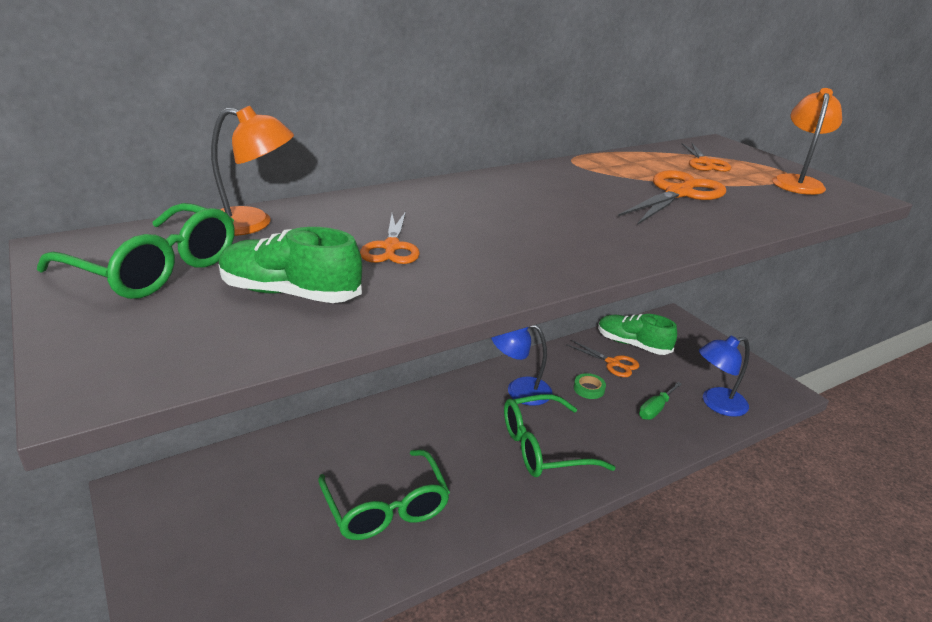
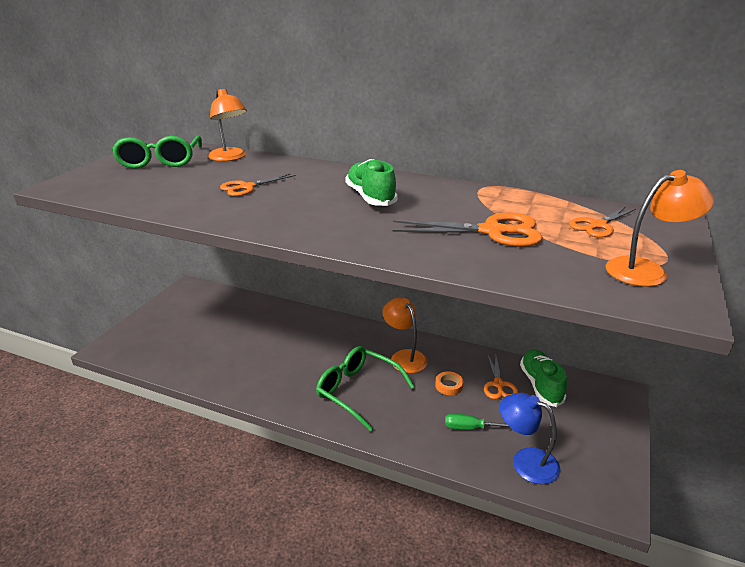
camera: 55 degrees right, 0 degrees up
green shoe [218,227,362,303] -> green shoe moved to [346,159,398,206]
green glasses [318,450,450,540] -> none
blue lamp [491,325,553,406] -> orange lamp [382,297,428,373]
green tape [574,373,606,399] -> orange tape [435,371,463,395]

